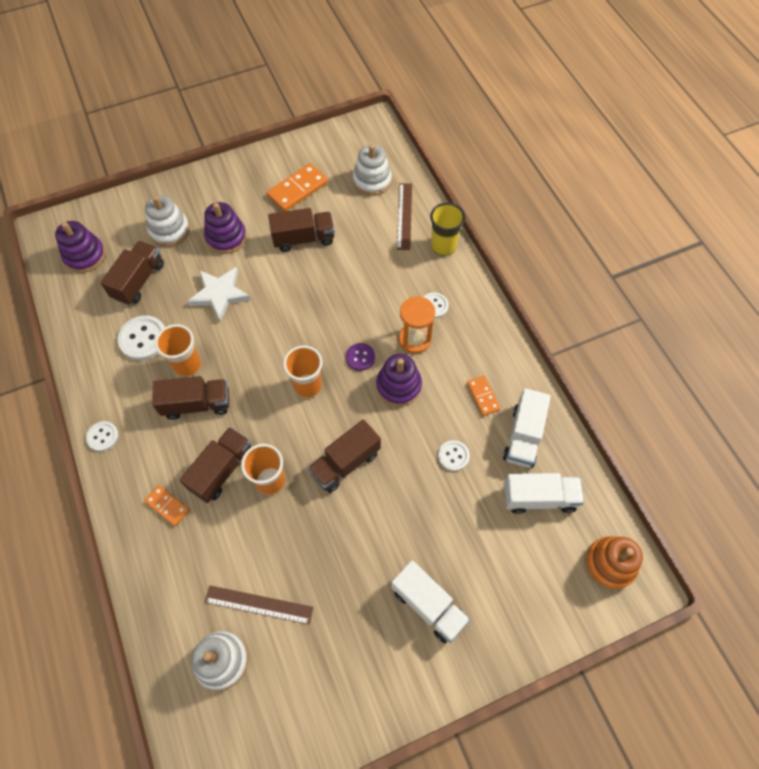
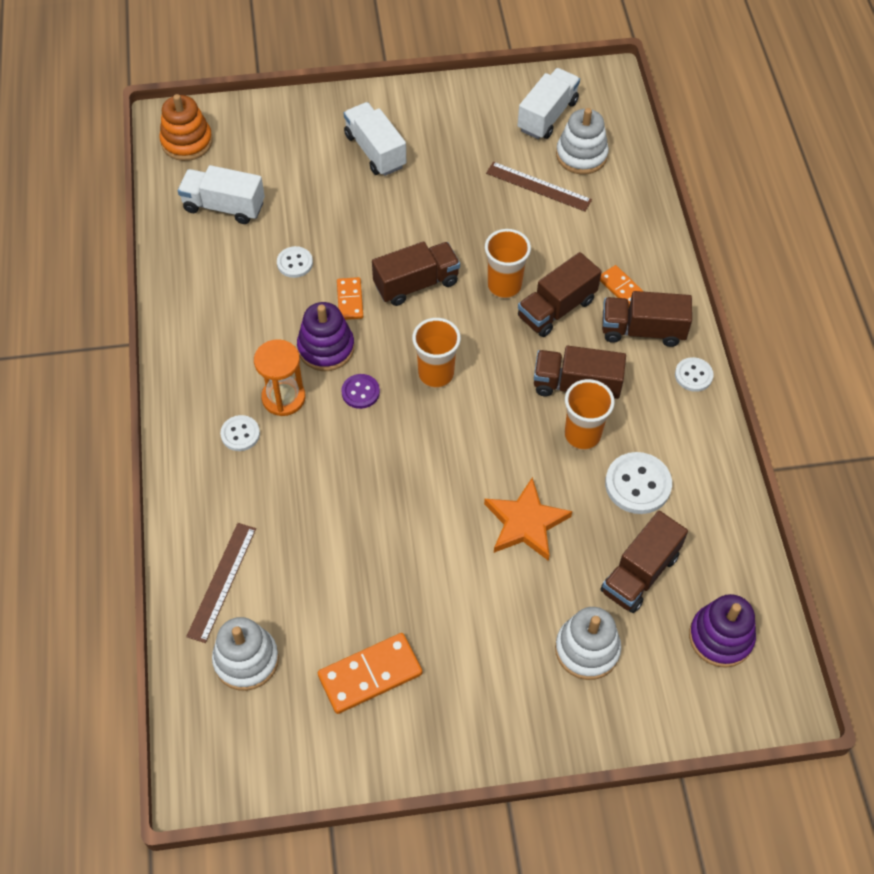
camera: 165 degrees left, 5 degrees down
white star [187,267,251,322] -> orange star [484,477,572,561]
purple stacking toy [204,202,247,254] -> none
brown truck [268,208,335,252] -> brown truck moved to [602,291,692,347]
yellow cup [430,203,465,256] -> none
orange domino [467,376,501,416] -> orange domino moved to [337,277,363,320]
white truck [503,388,551,468] -> white truck moved to [517,68,580,139]

